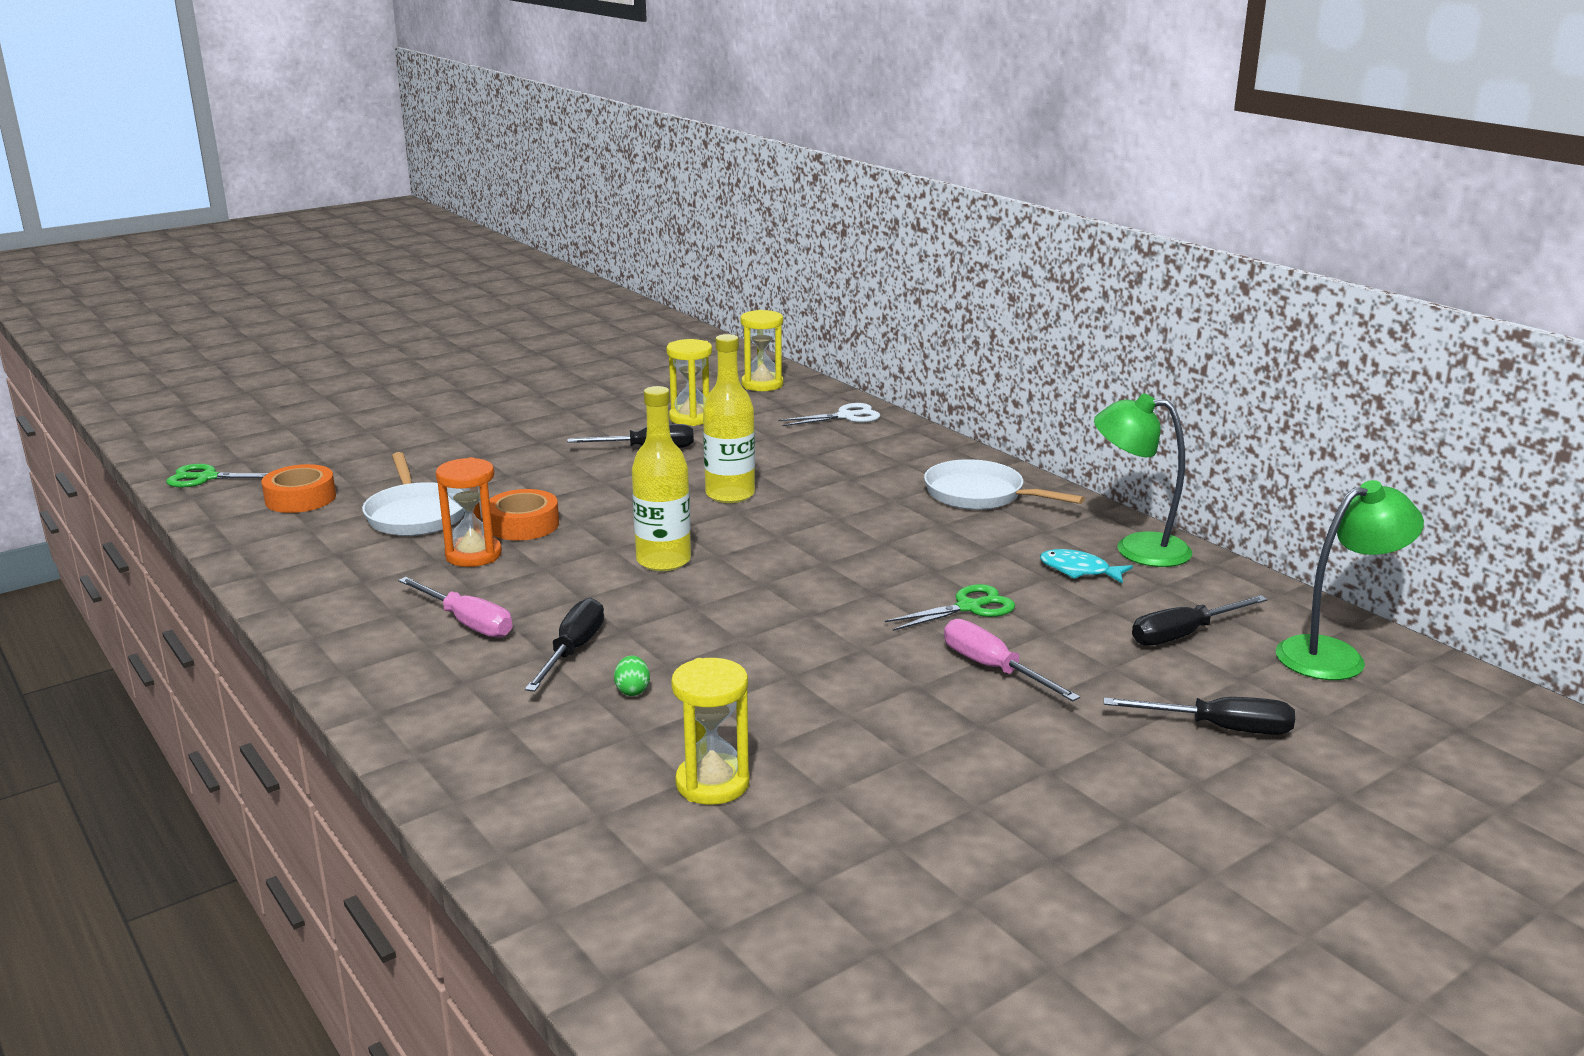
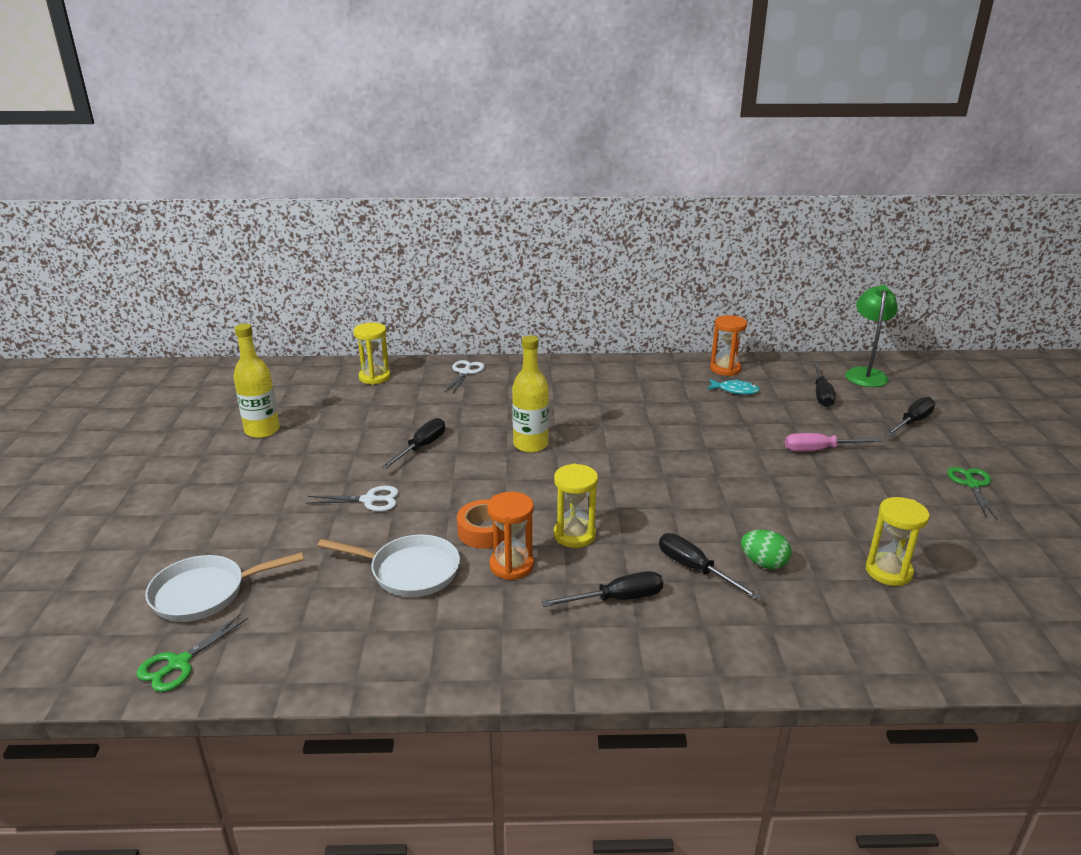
camera: 55 degrees left, 5 degrees up
orange tape [261,464,336,513] -> none
pink screwdriver [398,577,512,638] -> black screwdriver [542,571,663,607]
green egg [614,656,650,696] -> green egg [741,530,792,569], size x1.57
yellow bottle [632,386,691,571] -> yellow bottle moved to [233,323,280,438]
yellow hourglass [666,339,712,426] -> yellow hourglass moved to [554,463,598,548]
green scissors [885,584,1015,631] -> green scissors moved to [947,467,998,520]
white pan [924,459,1085,510] -> white pan moved to [145,552,304,622]
turquoise fish [1040,549,1133,584] -> turquoise fish turned 135 degrees counterclockwise [707,379,760,395]
green lamp [1094,393,1192,567] -> orange hourglass [710,315,747,376]
none -> white scissors [306,486,399,512]

